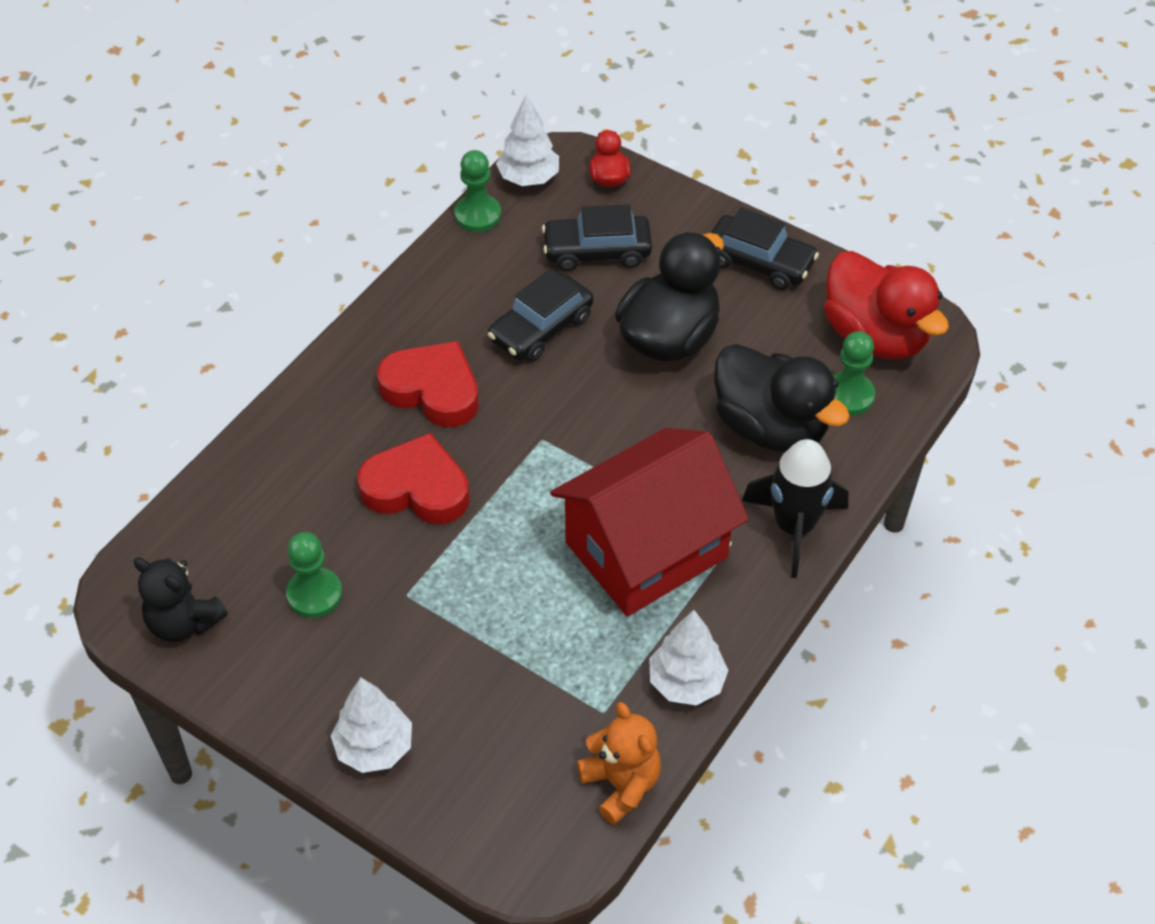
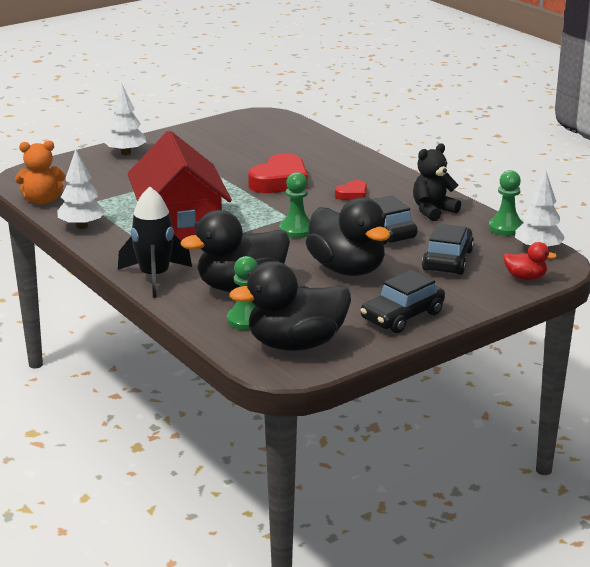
camera: 110 degrees right, 25 degrees down
black teddy bear [134,557,228,642] -> black teddy bear moved to [413,143,461,221]
green pawn [286,532,342,618] -> green pawn moved to [279,172,310,238]
red heart [377,341,479,427] -> red heart [335,180,367,200], size x0.52
red duck [824,251,949,359] -> black duck [229,261,351,351]

